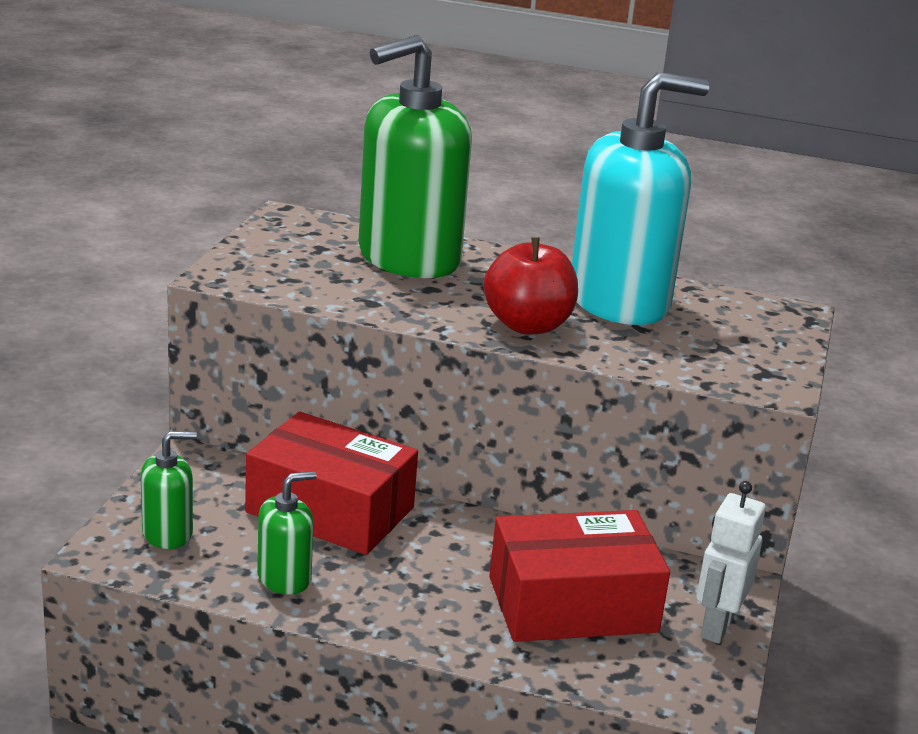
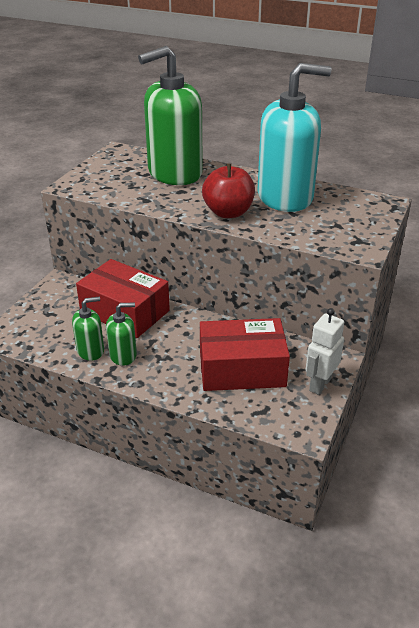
camera: 10 degrees right, 10 degrees up
green soap dispenser [141,431,197,549] -> green soap dispenser moved to [106,303,137,366]

